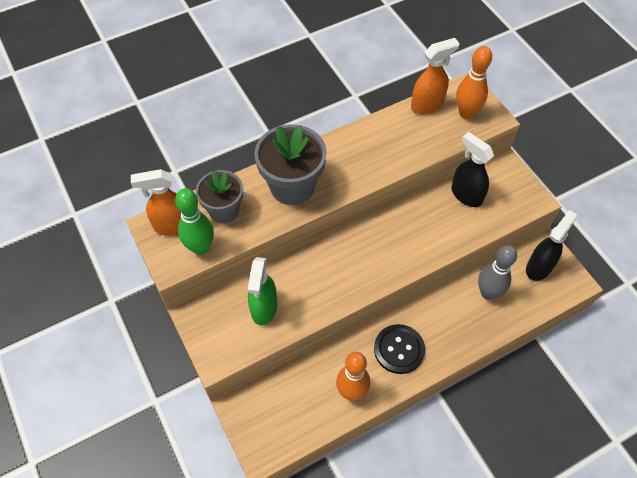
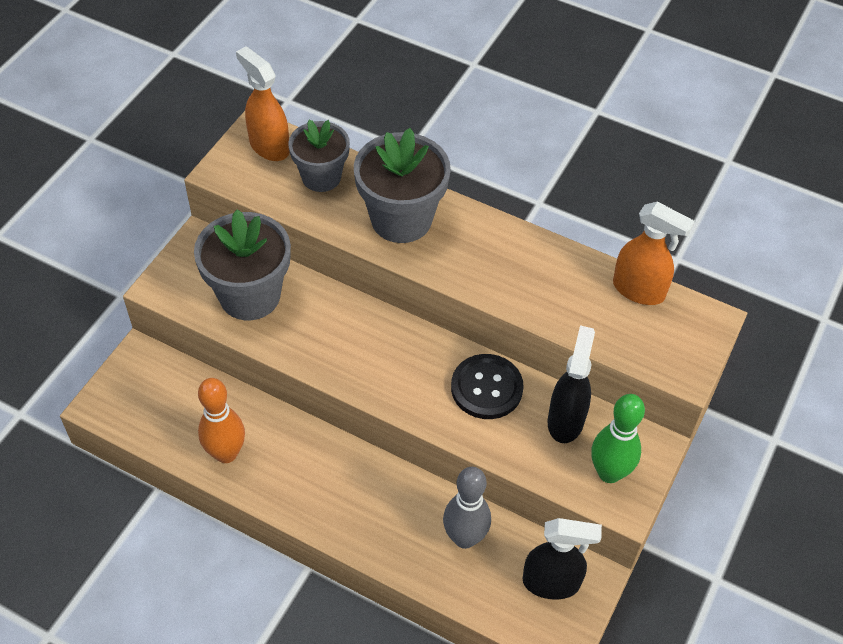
camera: 55 degrees right, 5 degrees down
green bowling pin [175,188,214,255] -> green bowling pin moved to [591,394,645,483]
green spray bottle [248,257,277,326] -> grey flower pot [194,209,291,320]
black button [374,324,425,374] -> black button moved to [451,354,524,419]
orange bowling pin [456,46,492,119] -> none

